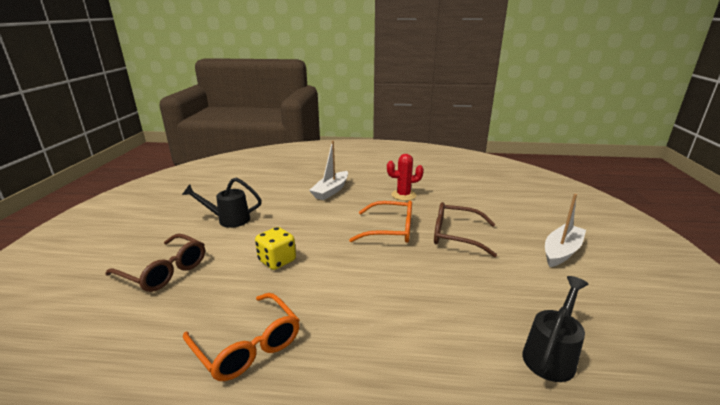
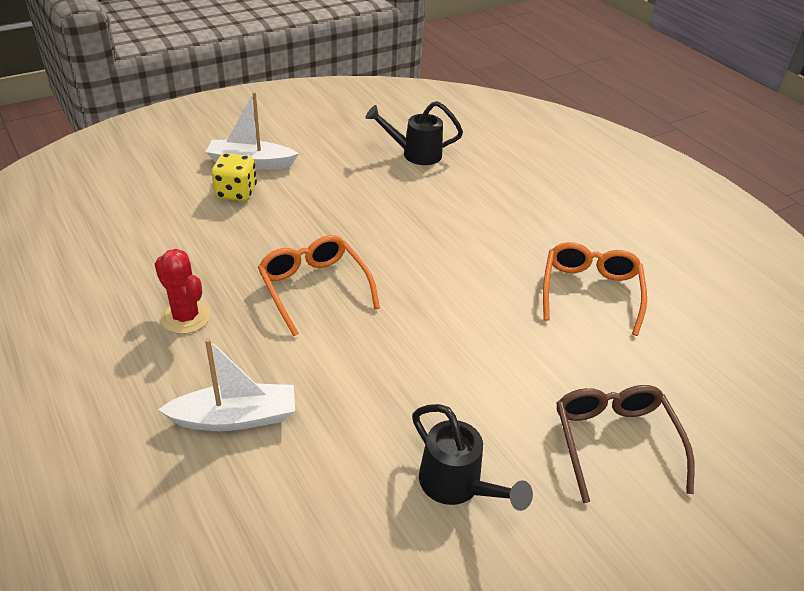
camera: 130 degrees left, 15 degrees up
yellow dice [255,227,296,270] -> yellow dice moved to [212,153,257,201]
brown glasses [434,202,497,257] -> none

